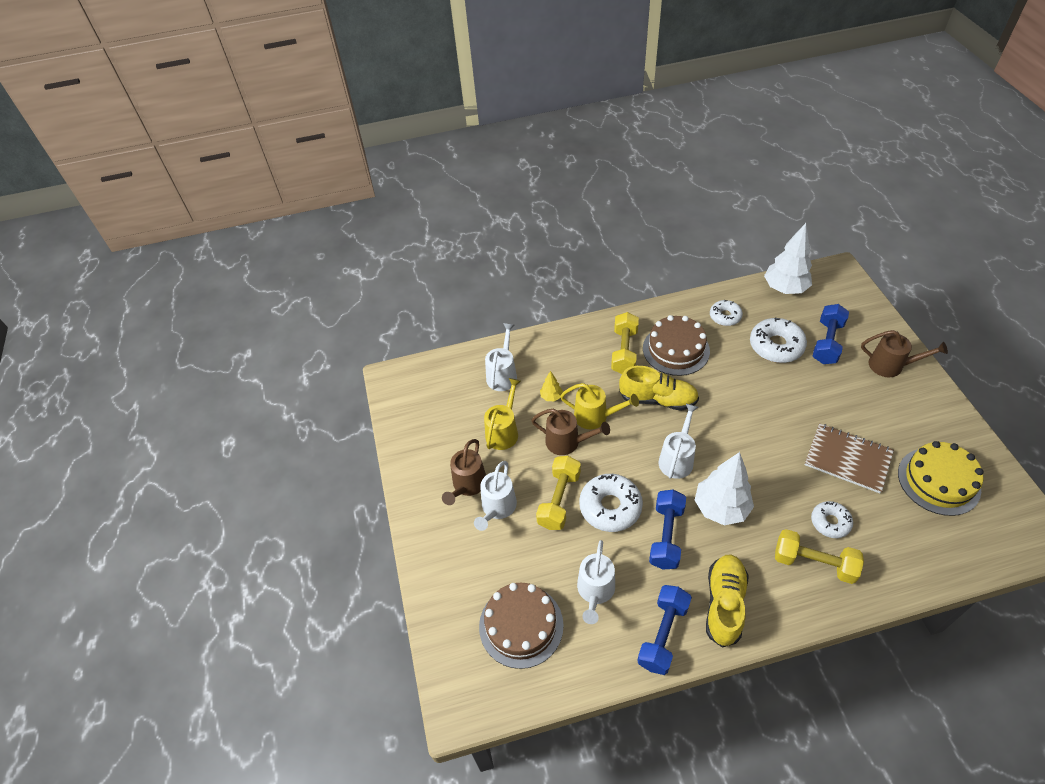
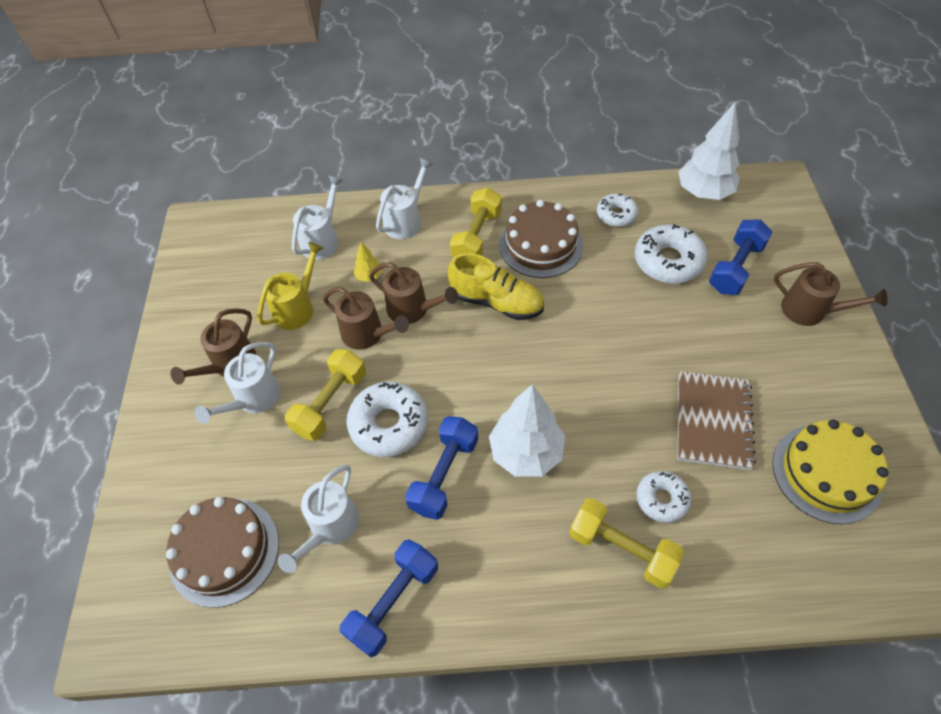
camera: 10 degrees right, 5 degrees up
yellow watering can [560,383,639,430] -> brown watering can [369,262,458,324]
white watering can [658,404,698,479] -> white watering can moved to [376,158,433,239]
yellow shoe [706,555,749,648] -> none
brown notebook [805,423,894,493] -> brown notebook turned 60 degrees clockwise [678,371,756,470]

